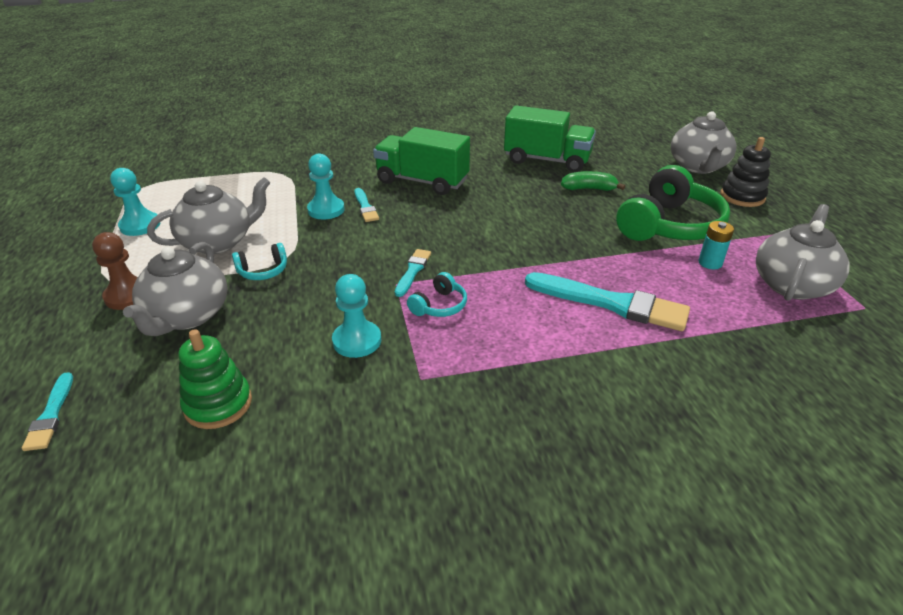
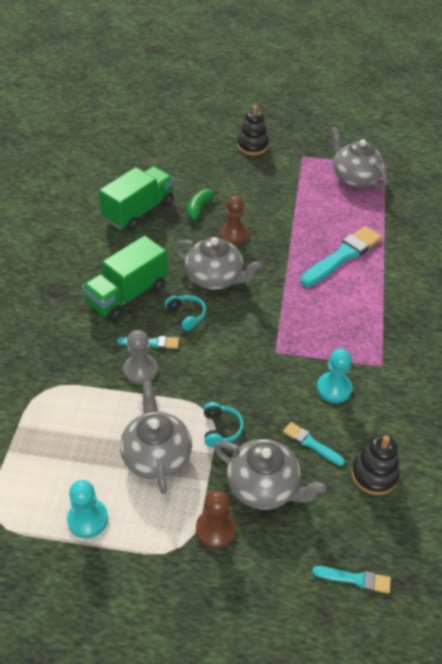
camera: 70 degrees left, 10 degrees up
green stacking toy [178,329,252,429] -> black stacking toy [351,435,400,495]
turquoise pawn [307,154,345,219] -> grey pawn [123,330,158,384]
turquoise brush [395,249,431,297] -> turquoise brush moved to [283,422,345,466]
turquoise headphones [407,272,467,317] -> turquoise headphones moved to [165,295,206,331]
green headphones [616,165,730,241] -> none
grey teapot [671,111,737,174] -> grey teapot moved to [175,237,262,290]
turquoise battery [698,221,734,269] -> none
none -> brown pawn [219,196,249,245]

